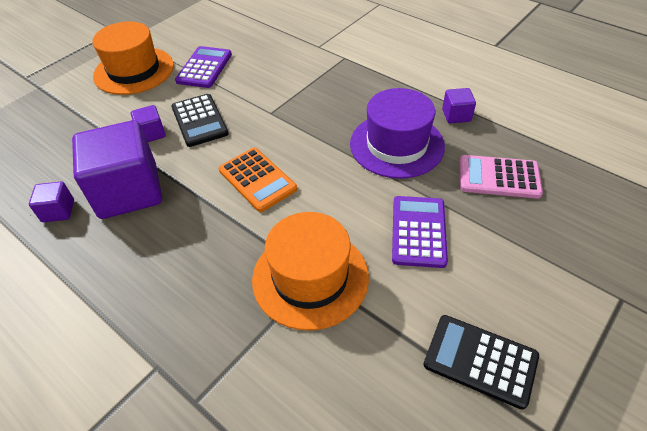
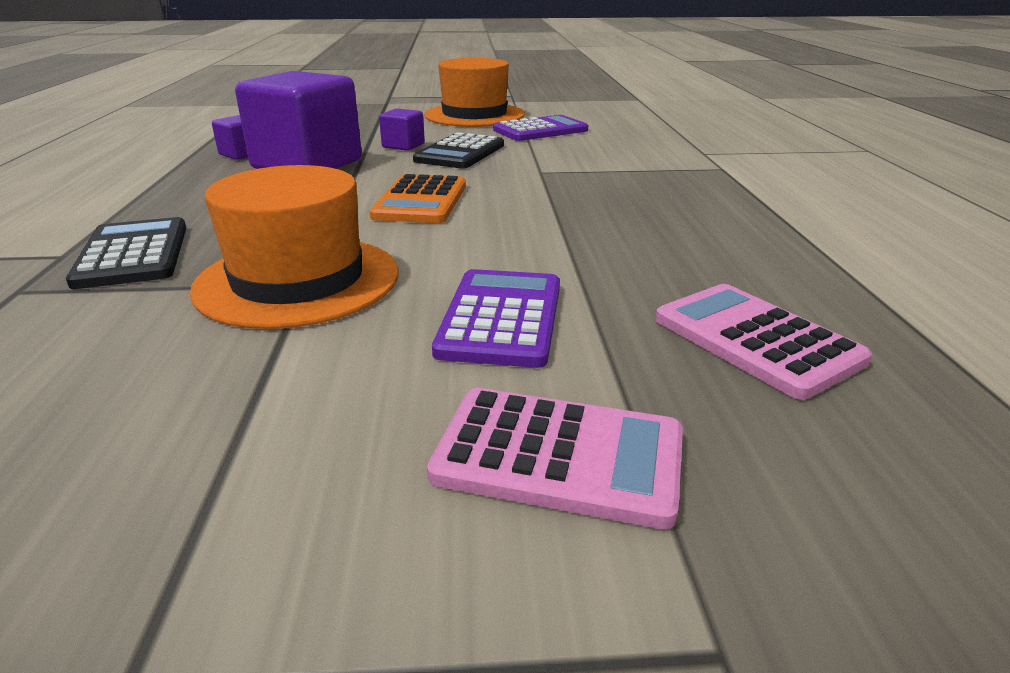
camera: 45 degrees right, 20 degrees down
purple hat [350,88,445,179] -> none
purple calculator [392,196,448,268] -> purple calculator turned 45 degrees counterclockwise [432,269,560,368]
black calculator [424,315,539,410] -> black calculator moved to [66,217,186,289]
purple cube [442,88,476,123] -> none
none -> pink calculator [427,388,683,529]

